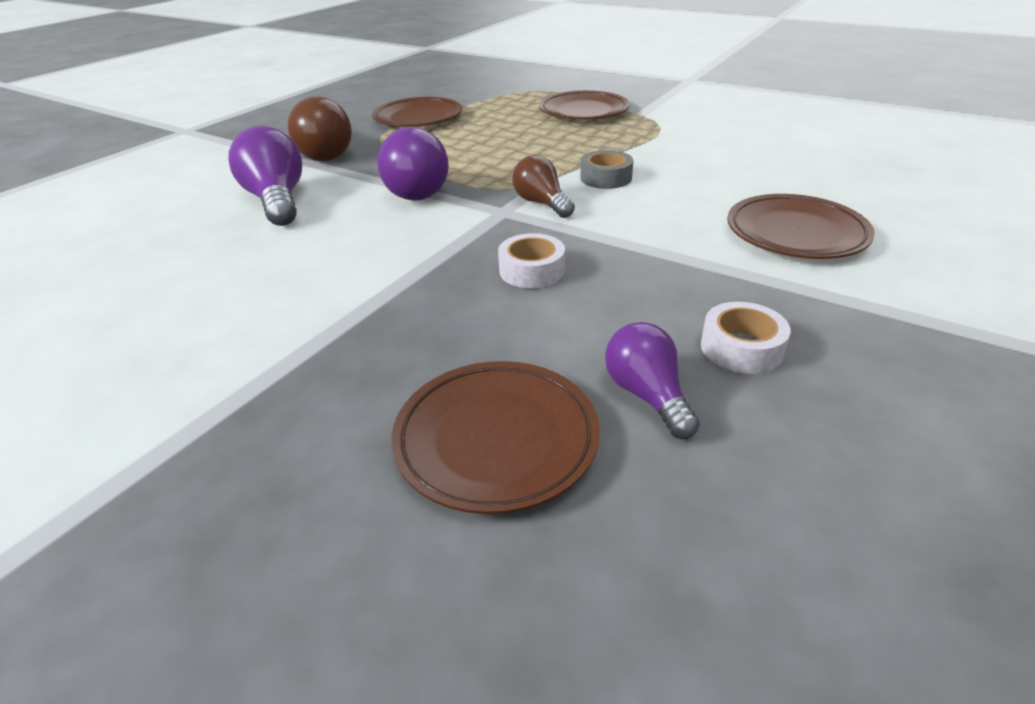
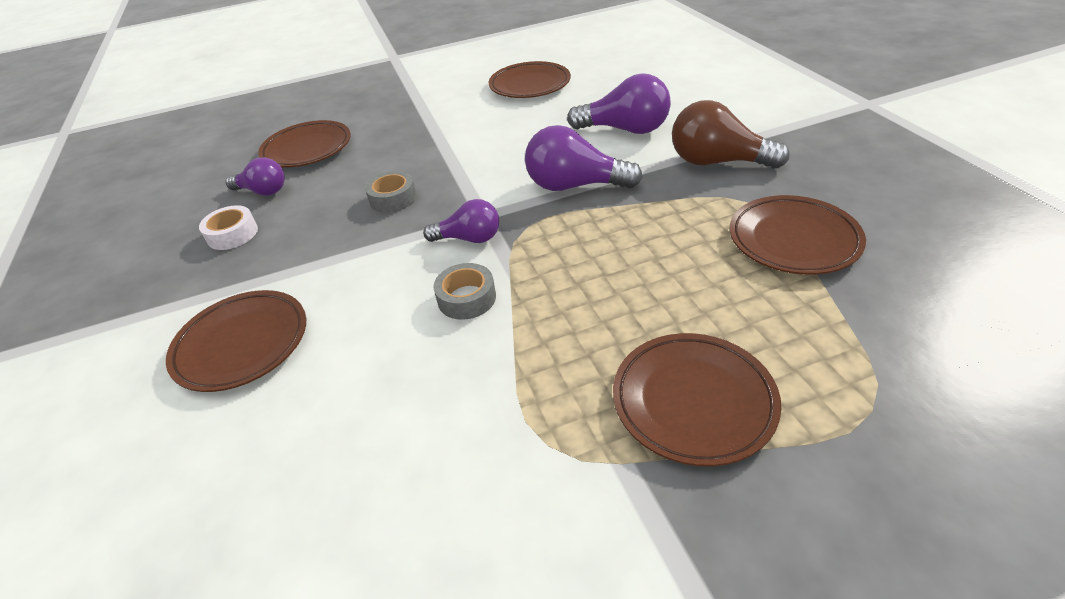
camera: 130 degrees right, 5 degrees up
white tape [498,233,565,288] -> grey tape [365,171,417,213]
brown light bulb [513,155,575,218] -> purple light bulb [423,199,499,243]
none -> brown plate [489,61,571,98]

